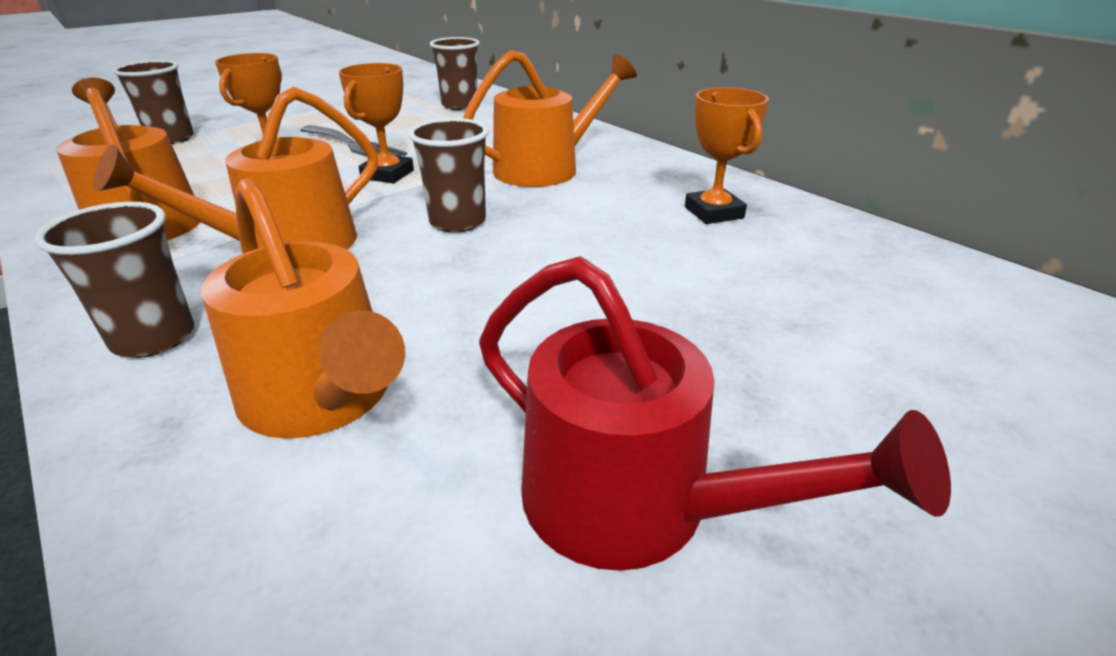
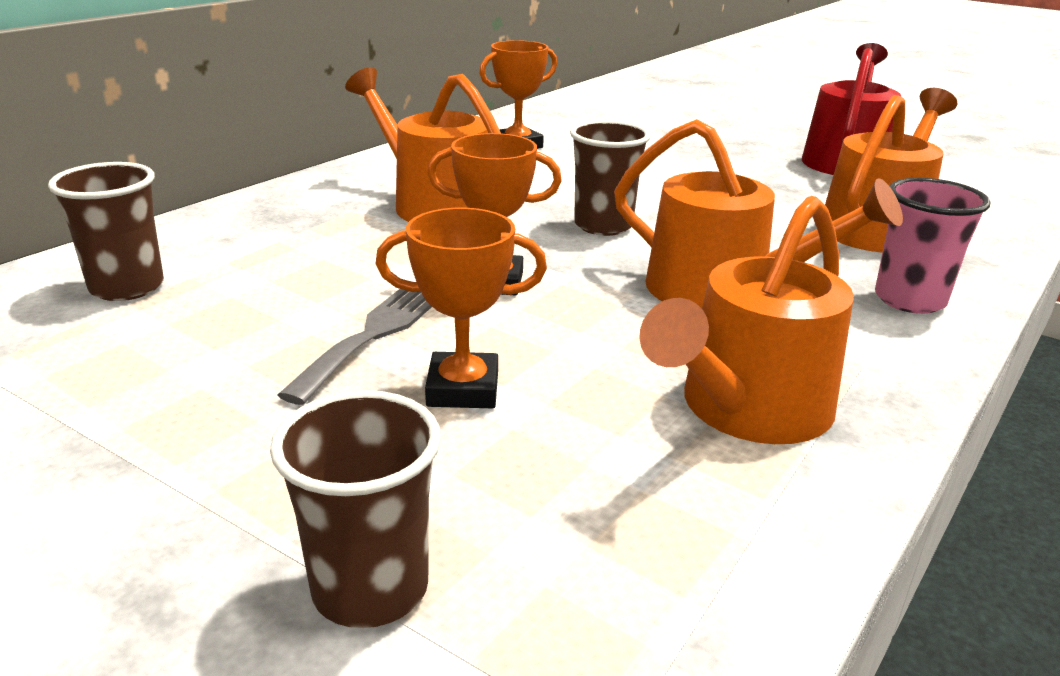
camera: 105 degrees left, 5 degrees down
brown cup [35,202,194,358] -> pink cup [875,178,991,314]

